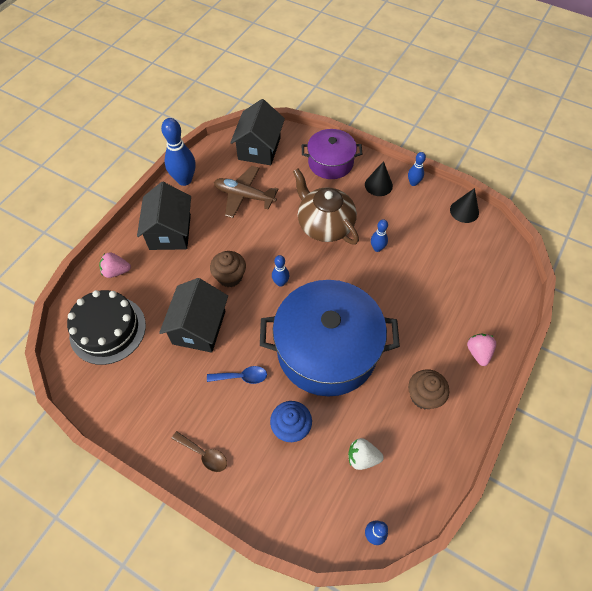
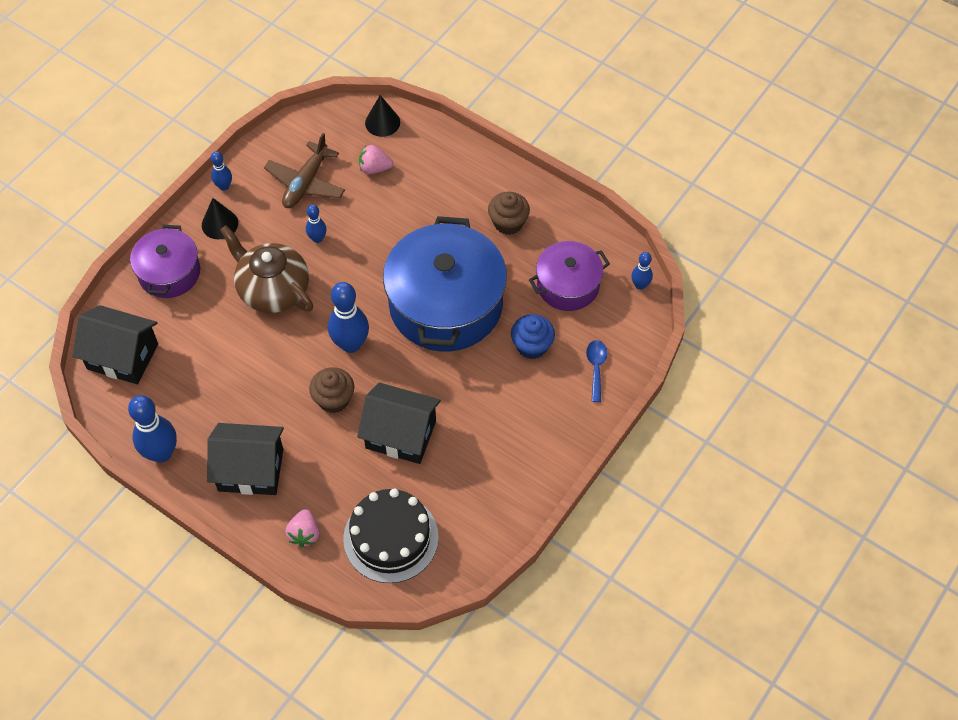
camera: 85 degrees left, 0 degrees up
brown spoon [171,431,227,472] -> none
blue spoon [207,366,267,384] -> blue spoon moved to [586,340,607,402]
brown plane [214,166,278,218] -> brown plane moved to [264,133,345,208]
blue bowling pin [272,255,289,287] -> blue bowling pin [328,282,369,353], size x1.87
brown teapot [293,169,359,245] -> brown teapot turned 75 degrees clockwise [220,225,313,313]
white strawberry [348,438,384,470] -> purple pot [529,241,610,311]
black cone [450,188,479,223] -> black cone moved to [365,95,400,137]
pink strawberry [467,334,496,366] -> pink strawberry moved to [359,145,393,174]

